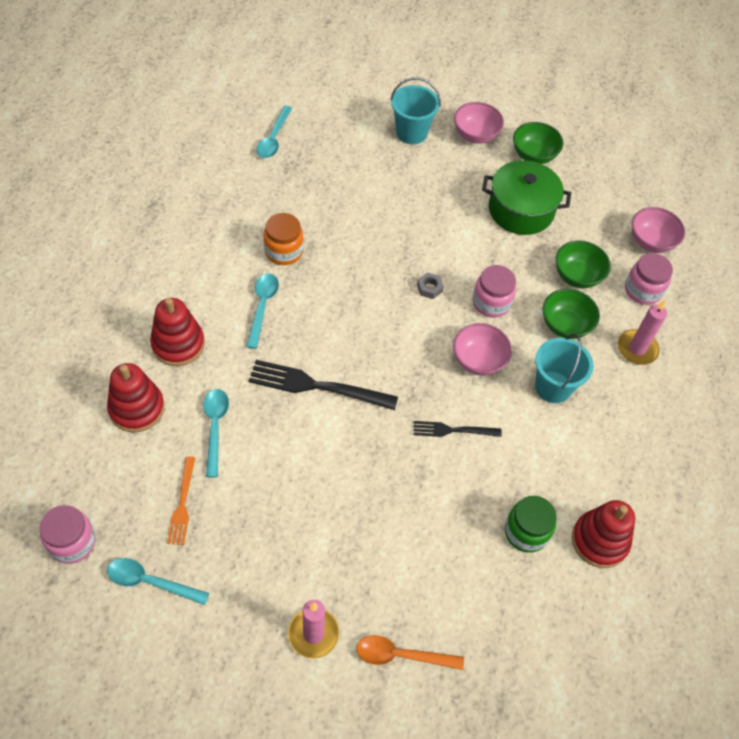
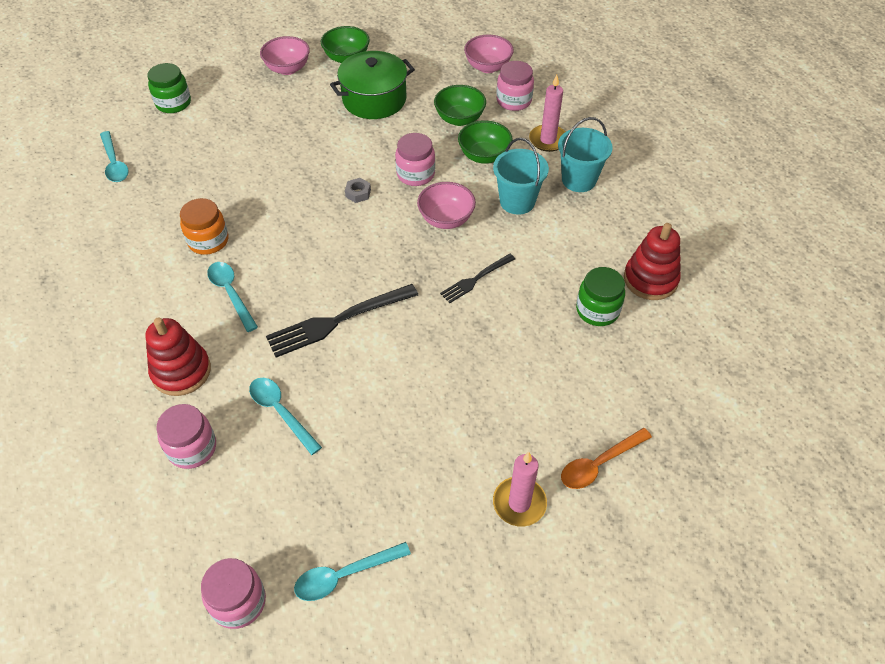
camera: 35 degrees left, 5 degrees down
red stacking toy [107,363,165,432] -> pink jar [156,404,216,469]
orange fork [167,456,195,545] -> none
turquoise bucket [390,77,441,144] -> turquoise bucket moved to [558,117,613,192]
none -> green jar [147,63,191,113]

